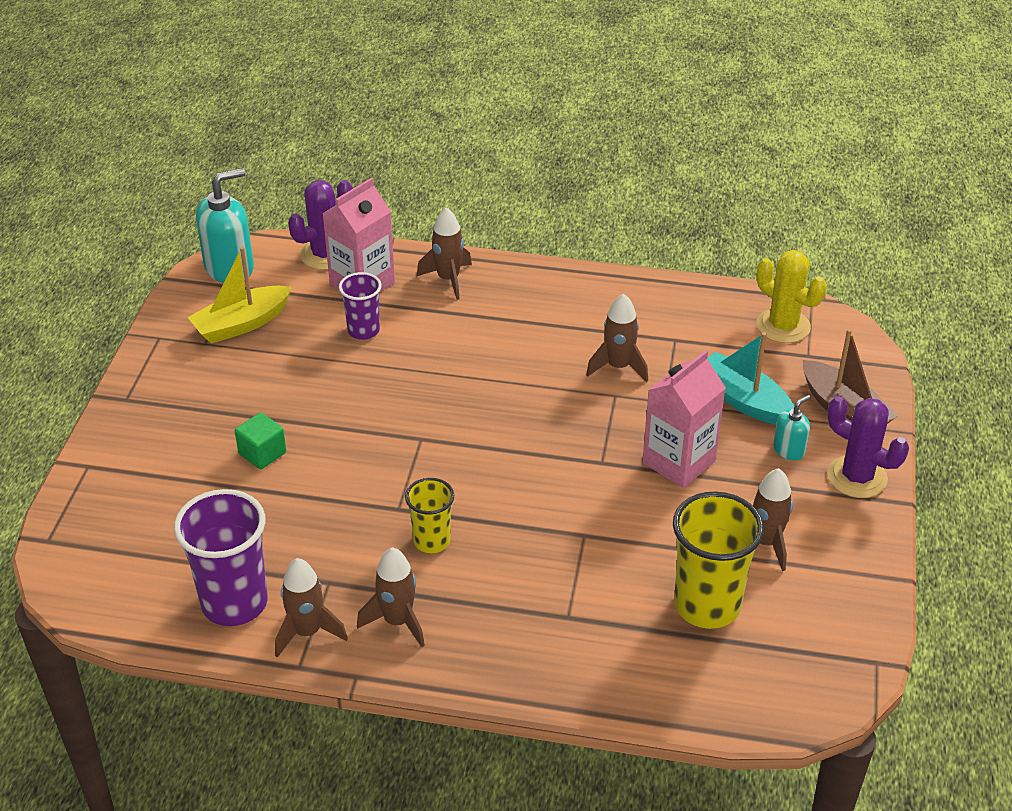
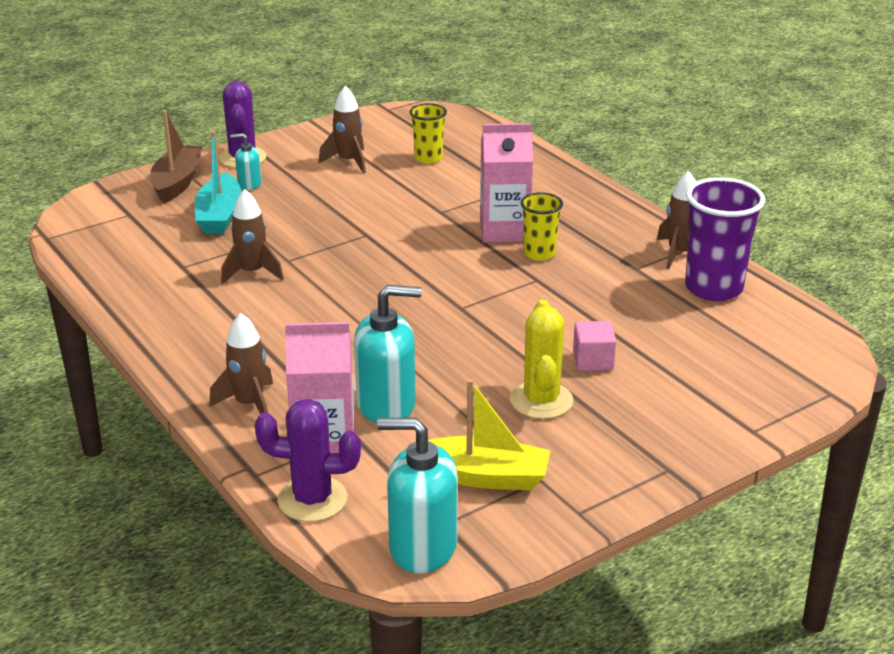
camera: 135 degrees left, 10 degrees down
green cube [235,412,286,469] -> pink cube [573,321,616,371]
purple cup [339,272,382,340] -> turquoise soap dispenser [354,285,422,423]
brown rocket [357,547,425,647] -> none
pink carton [642,350,726,488] -> pink carton moved to [480,123,533,243]
yellow cup [673,492,764,629] -> yellow cup [410,103,447,164], size x0.58
yellow cactus [757,250,827,343] -> yellow cactus moved to [510,300,573,419]

